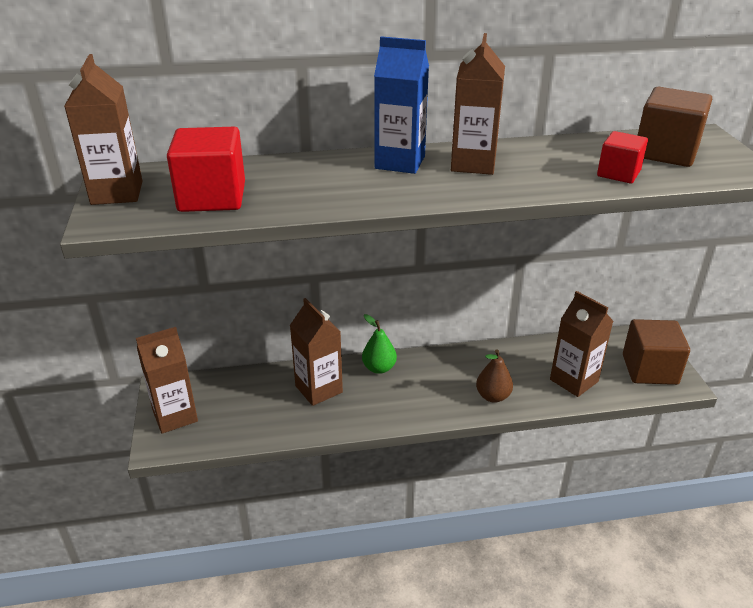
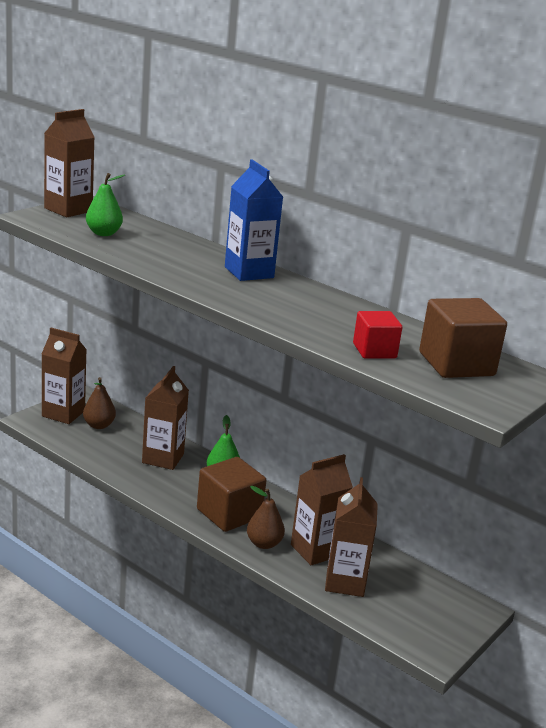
camera: 45 degrees right, 10 degrees down
red cube [167,127,245,212] -> green pear [86,173,125,236]
brown carton [451,33,505,175] -> brown carton moved to [291,454,353,565]
brown cube [623,319,690,385] -> brown cube moved to [197,457,267,532]
none -> brown pear [83,377,116,429]

